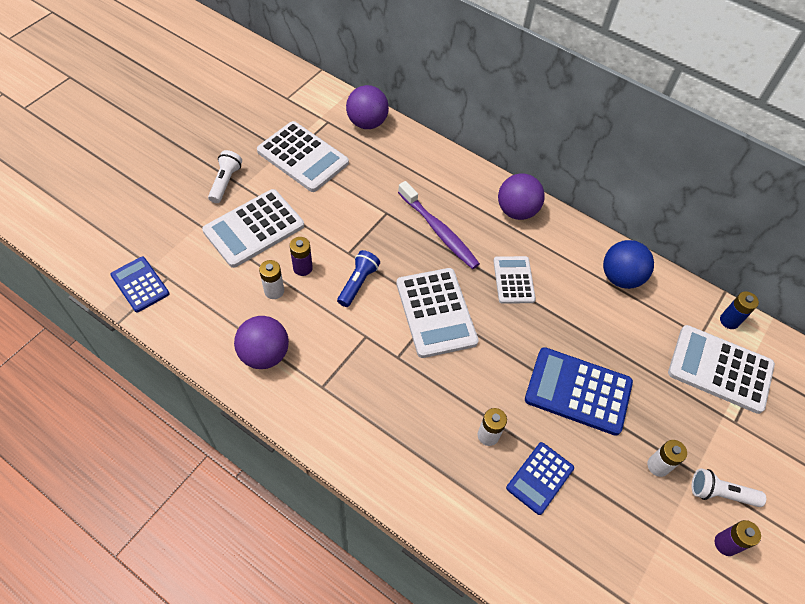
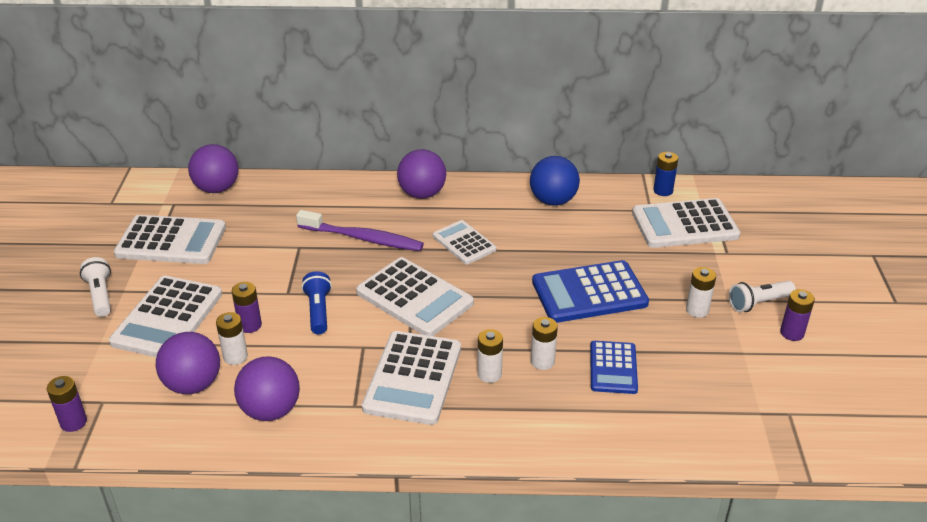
camera: 30 degrees left, 20 degrees down
blue calculator [110,257,170,313] -> purple battery [47,376,87,432]
none -> purple ball [156,332,220,394]
none -> white calculator [362,331,461,425]
none -> white battery [477,329,503,383]

